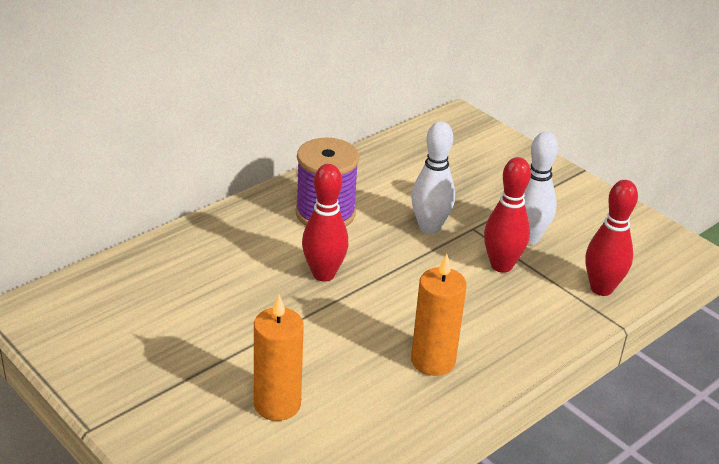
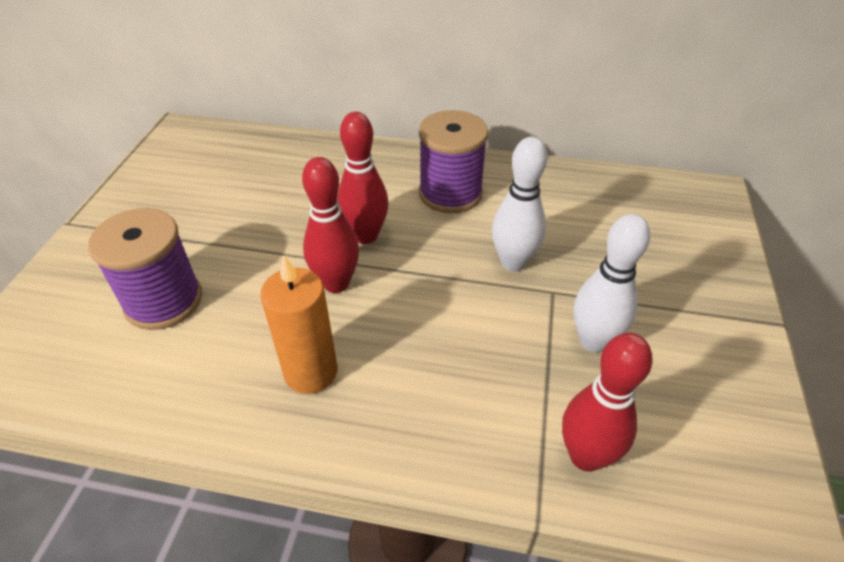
camera: 55 degrees right, 10 degrees up
orange candle [254,295,304,421] -> purple spool [88,208,202,330]
red bowling pin [484,157,531,273] -> red bowling pin moved to [302,157,359,293]

